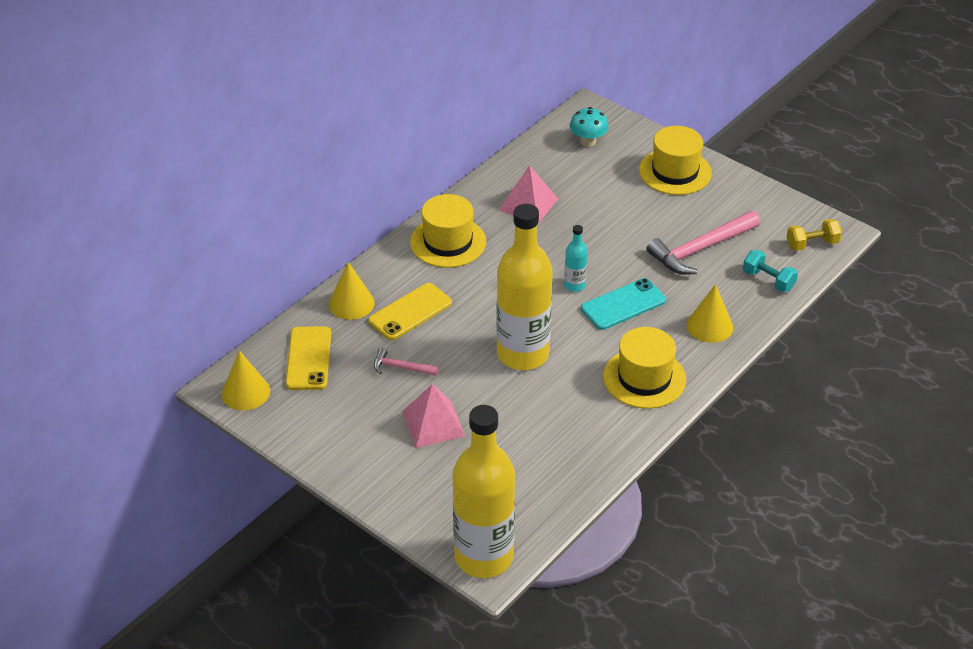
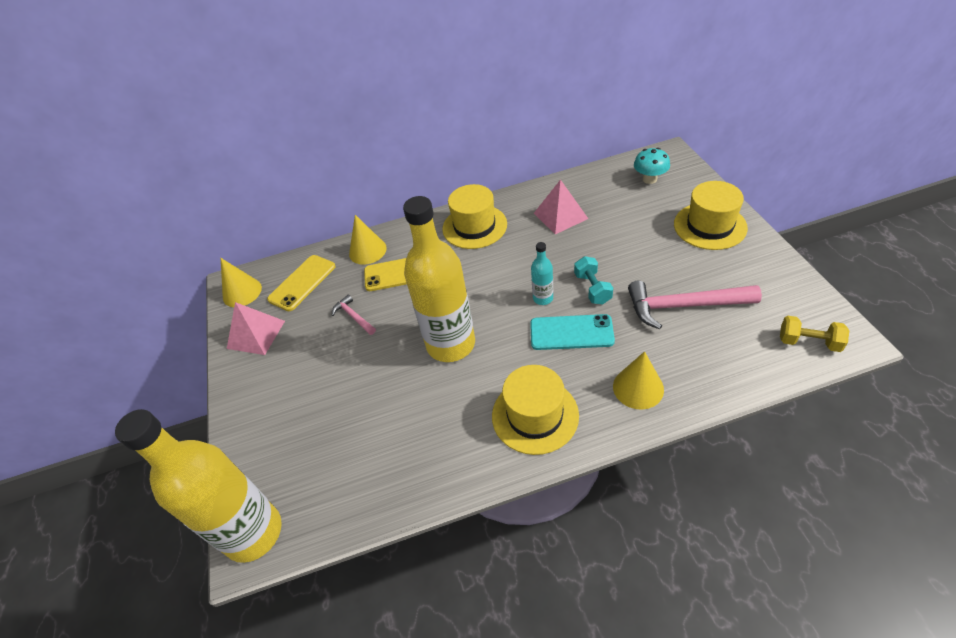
camera: 40 degrees right, 5 degrees up
pink pyramid [402,384,465,448] -> pink pyramid moved to [227,302,285,355]
turquoise dumbbell [743,250,798,292] -> turquoise dumbbell moved to [574,256,613,304]

